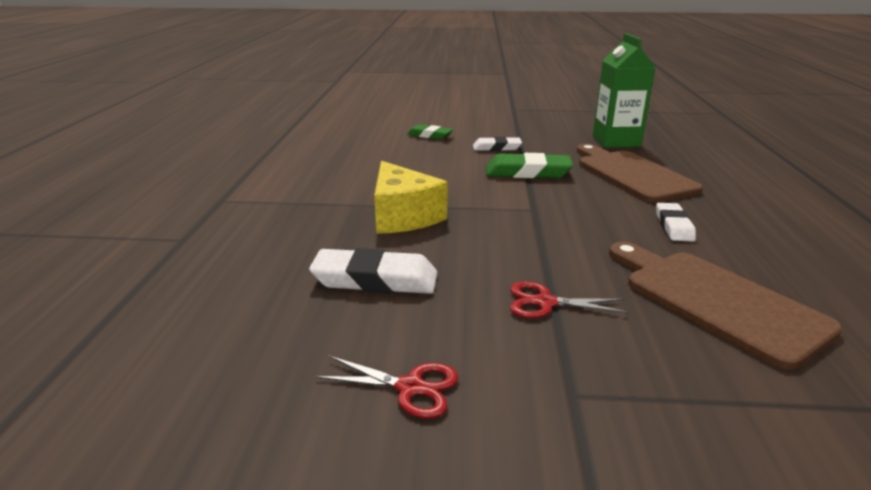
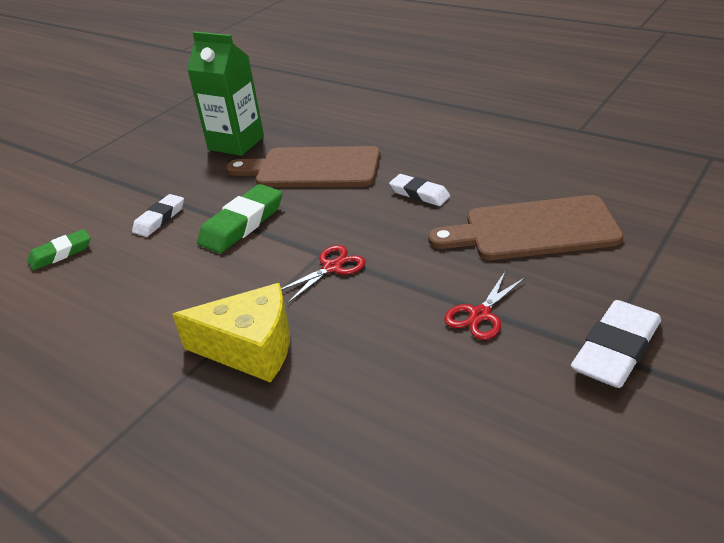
camera: 55 degrees left, 10 degrees up
white eraser [309,248,438,294] -> white eraser moved to [571,300,661,388]
red scissors [315,356,459,418] -> red scissors moved to [281,245,366,303]

